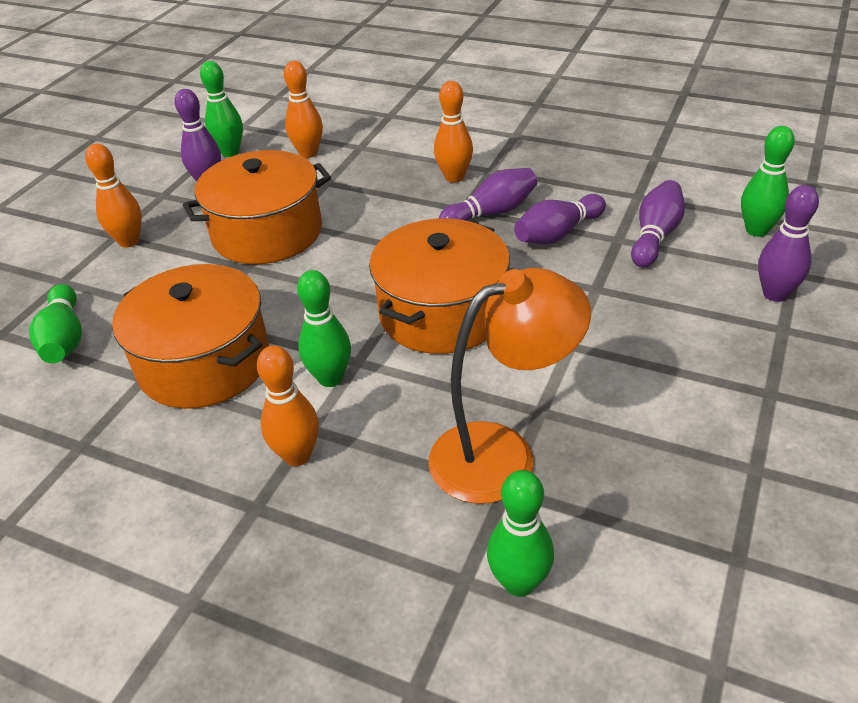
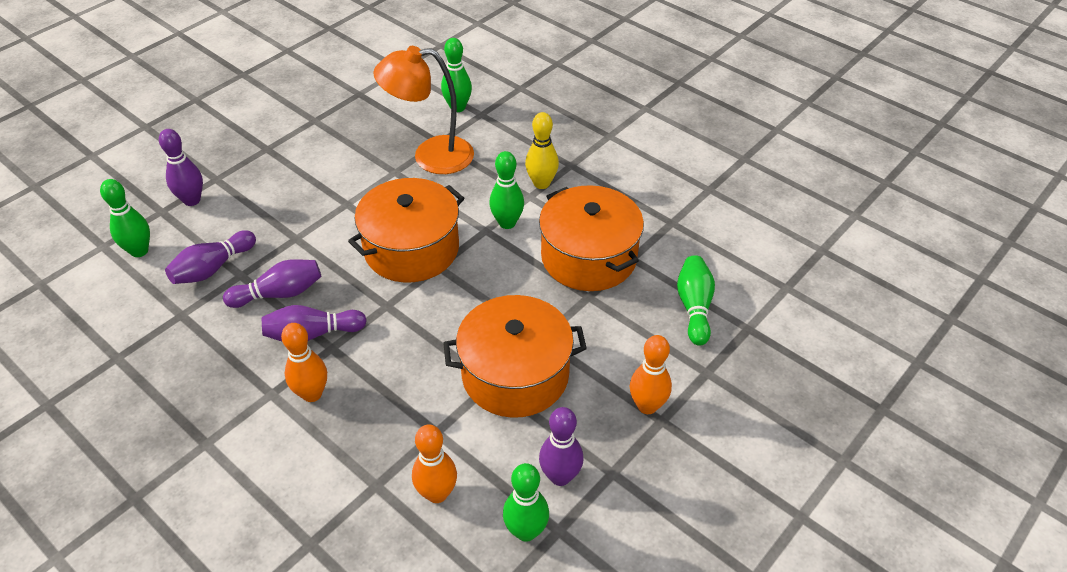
camera: 165 degrees left, 5 degrees up
orange bowling pin [257,345,319,466] -> yellow bowling pin [525,112,559,189]

